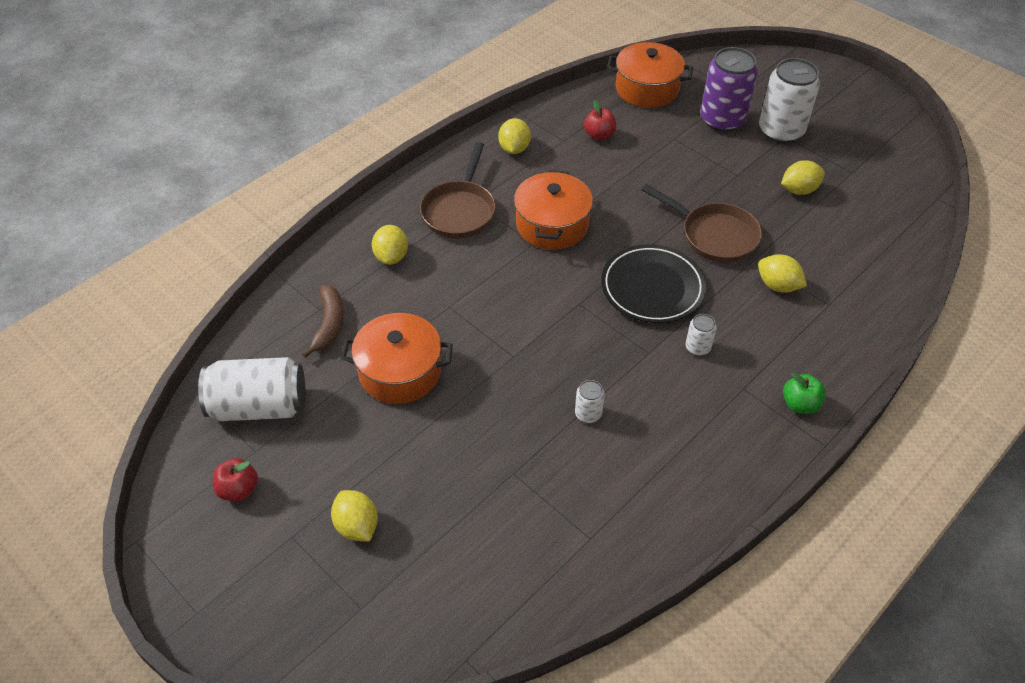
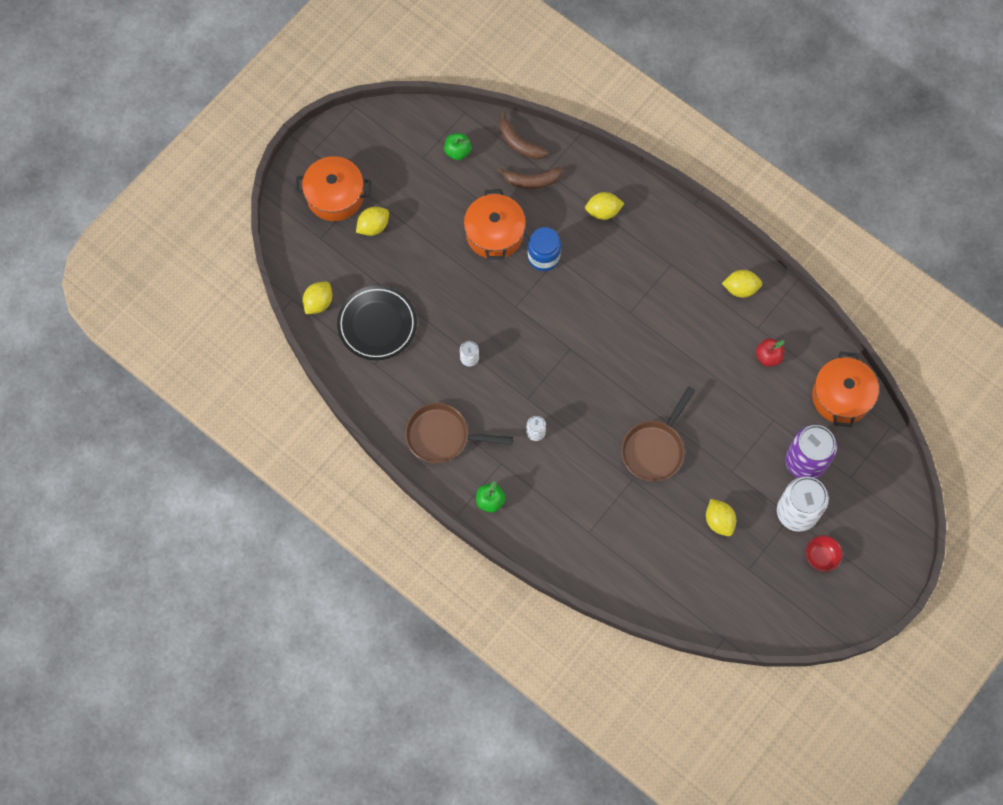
camera: 85 degrees right, 20 degrees up
white can [198,357,305,421] -> green apple [444,133,472,160]
red apple [213,458,258,501] -> none
brown pan [420,142,496,239] -> brown pan moved to [405,403,513,463]
orange pot [514,170,593,250] -> orange pot moved to [295,156,371,221]
black plate [601,244,706,323] -> black plate moved to [337,286,417,360]
yellow lemon [758,254,807,293] -> yellow lemon moved to [303,282,332,314]
none -> brown banana [500,112,548,159]
none -> blue jar [528,227,561,271]
none -> red bowl [805,535,843,572]

